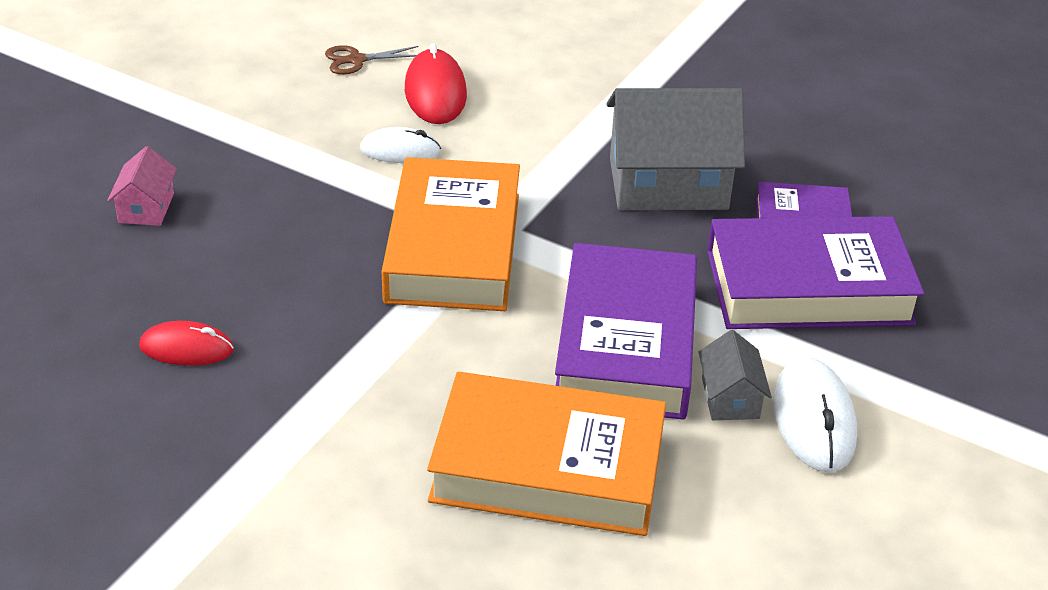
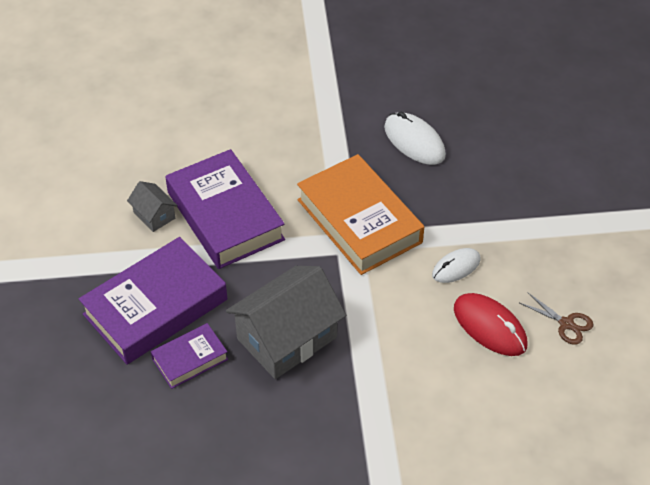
camera: 145 degrees right, 10 degrees up
pink house [107,146,177,226] -> none
red mouse [139,321,234,366] -> none
brown scissors [325,45,418,75] -> brown scissors turned 90 degrees clockwise [520,292,593,345]
orange book [427,372,666,536] -> none
white mouse [773,357,857,472] -> white mouse moved to [384,111,446,165]

